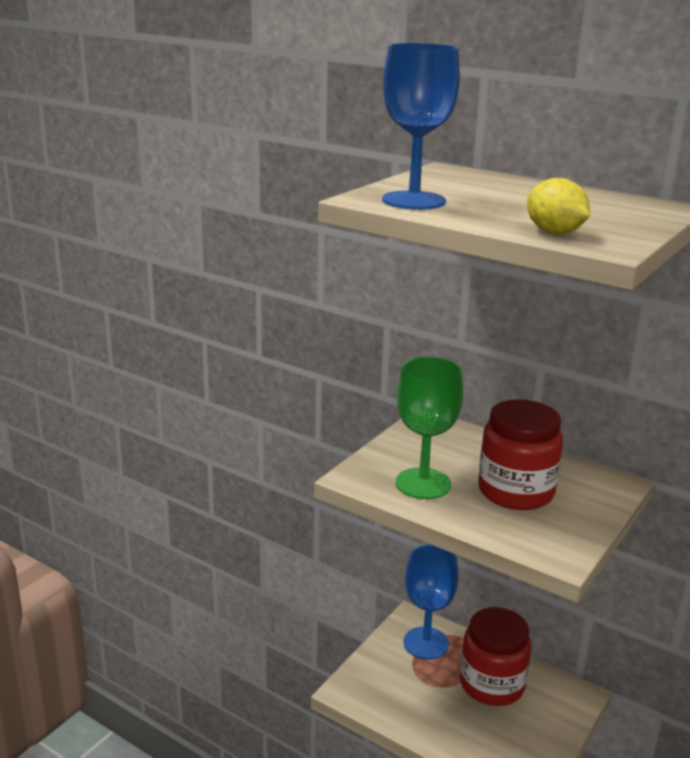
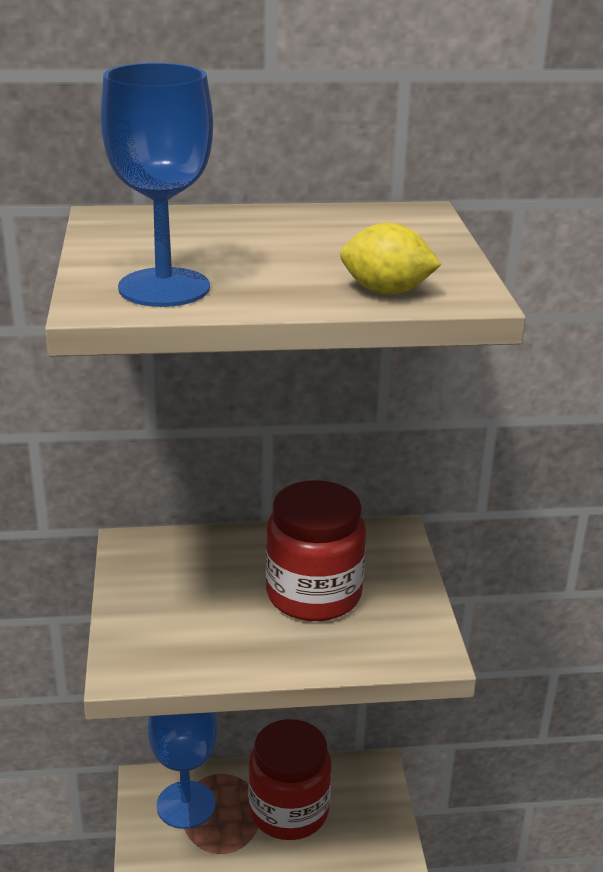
camera: 40 degrees left, 5 degrees up
green goblet [396,357,463,499] -> none

